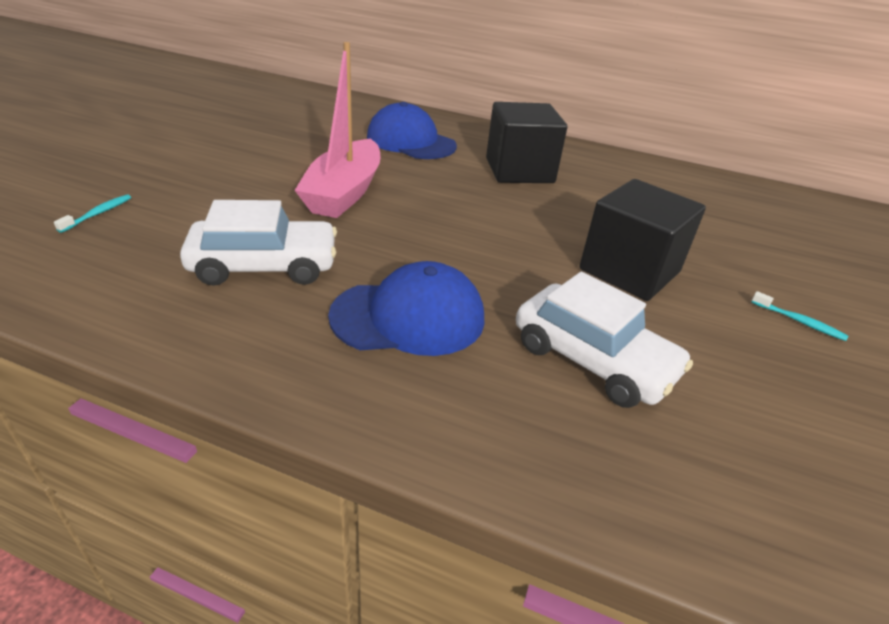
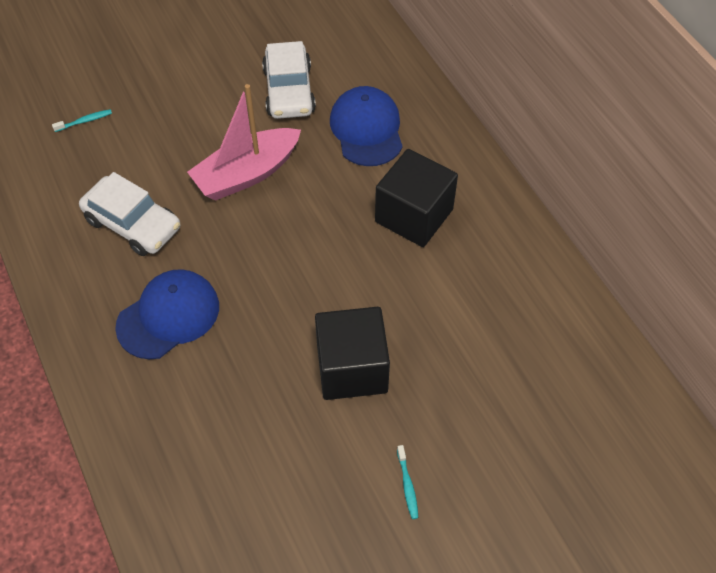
camera: 45 degrees right, 20 degrees up
blue cap [328,261,484,356] -> blue cap turned 75 degrees counterclockwise [115,269,219,359]
white car [516,272,693,408] -> white car moved to [262,41,316,119]

